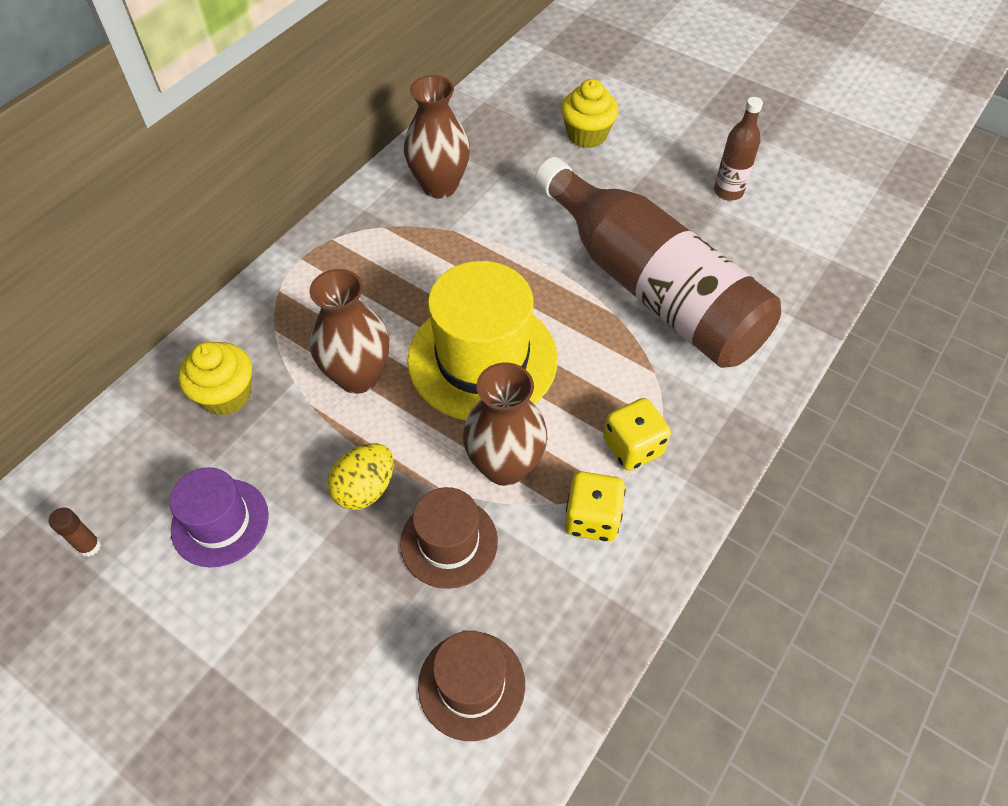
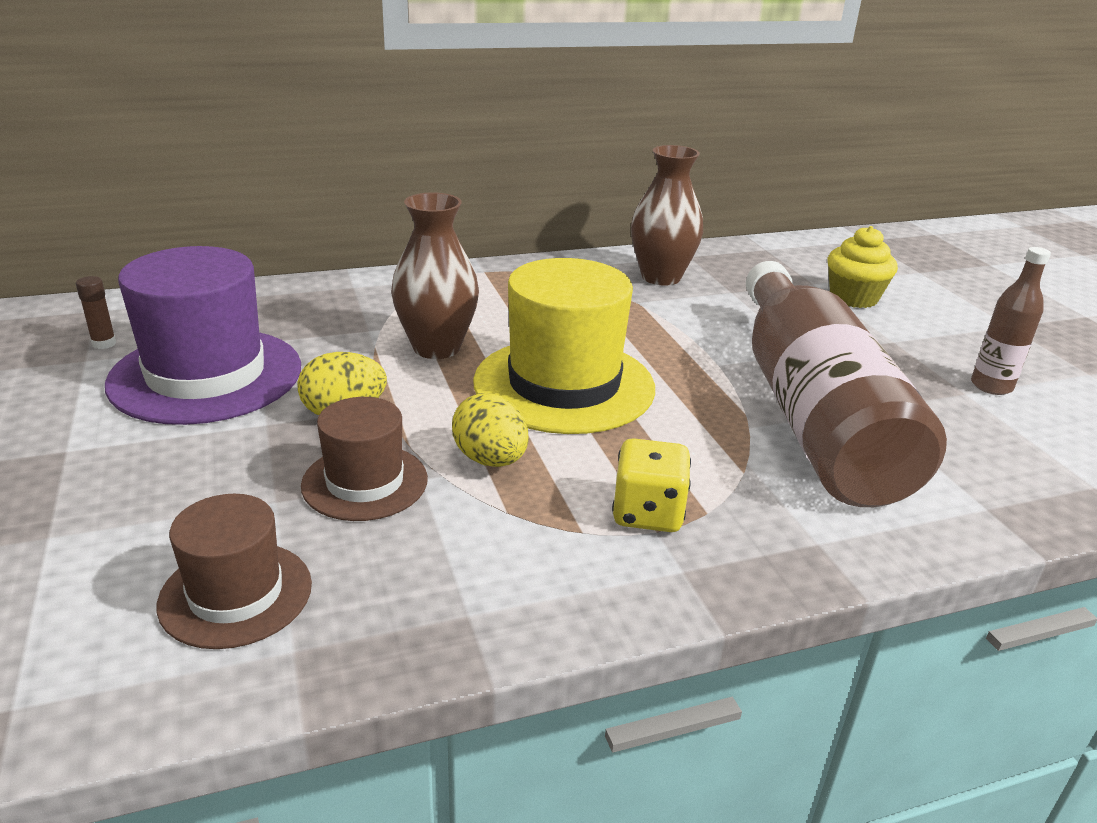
camera: 35 degrees right, 25 degrees down
purple hat [170,467,269,567] -> purple hat [105,246,301,425], size x1.76
yellow cupcake [178,342,252,416] -> none
brown vase [463,362,548,486] -> yellow egg [452,393,528,467]
yellow dice [565,471,626,542] -> none

